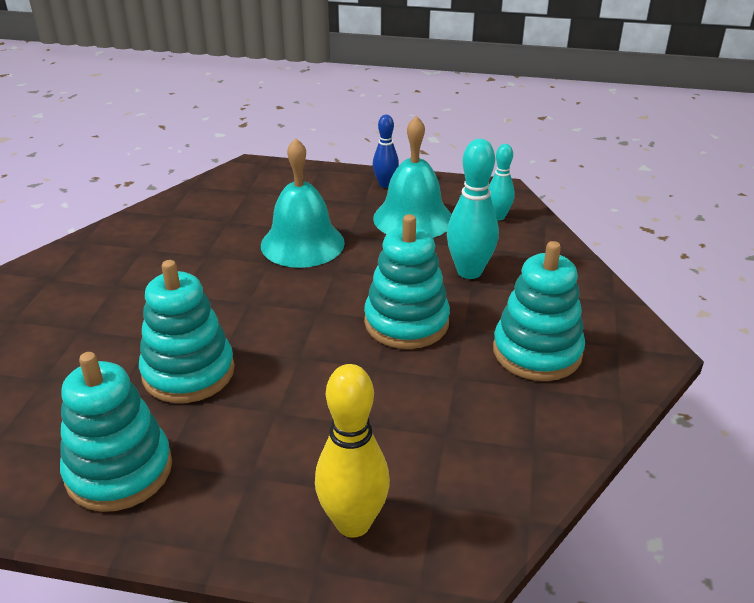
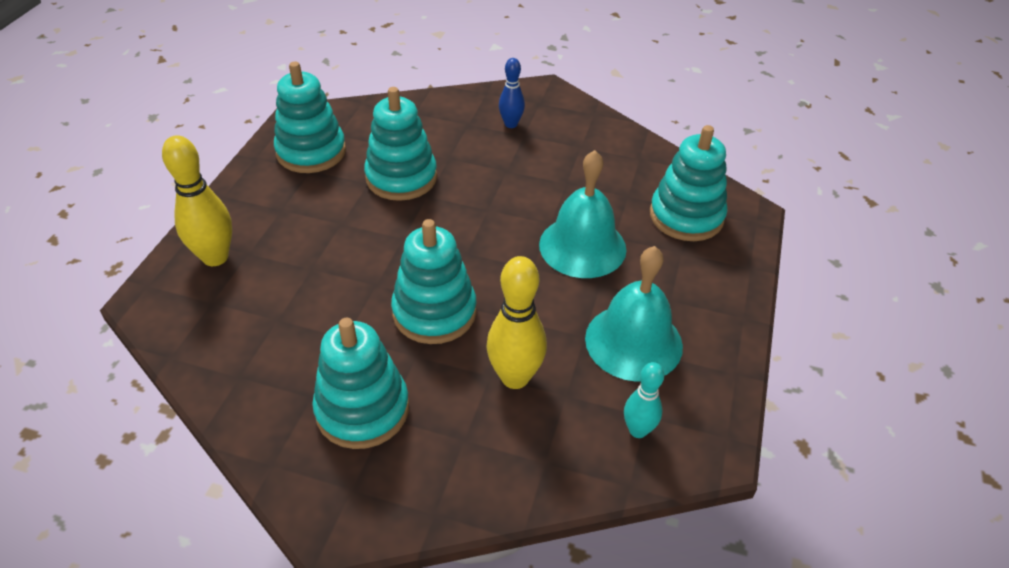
camera: 95 degrees right, 10 degrees up
blue bowling pin [373,115,399,188] -> blue bowling pin moved to [499,58,525,128]
turquoise bowling pin [447,139,499,279] -> yellow bowling pin [486,256,547,389]
none -> turquoise stacking toy [650,125,727,241]

